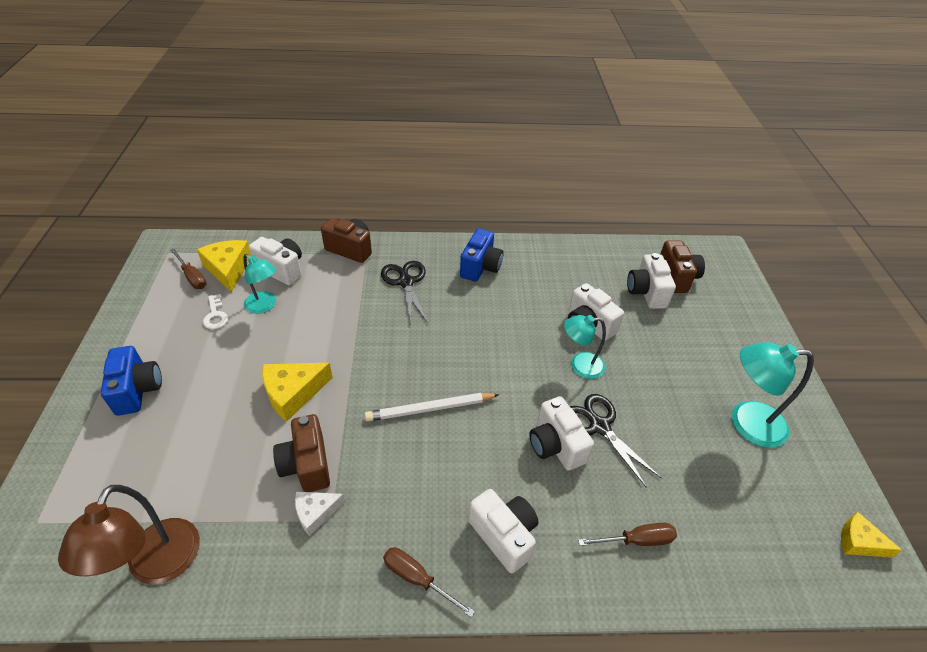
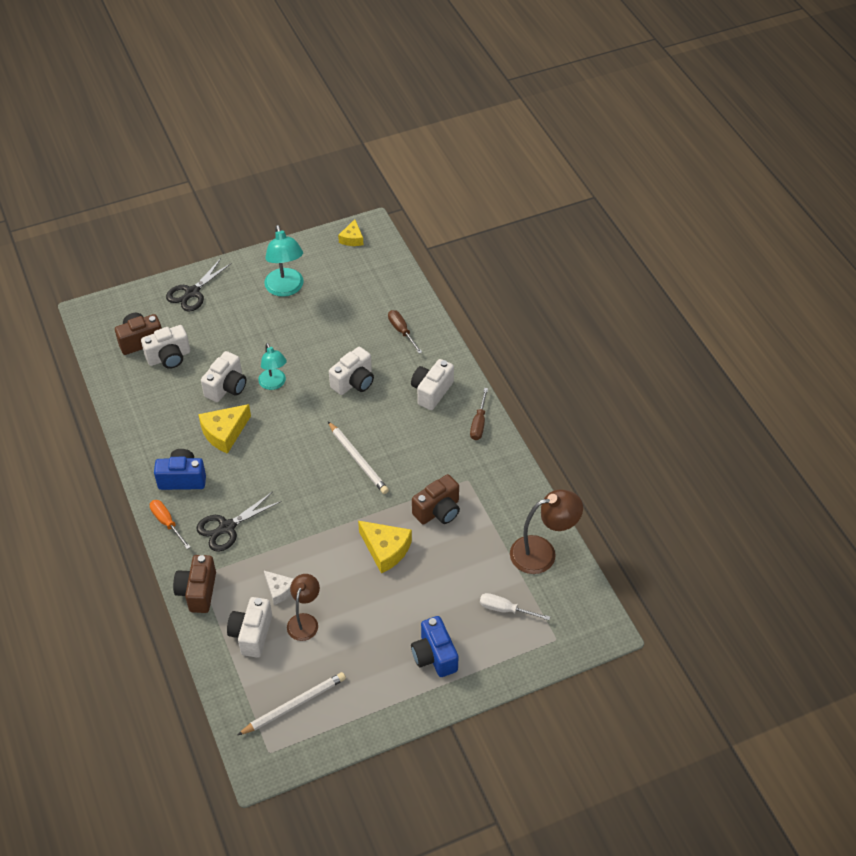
camera: 110 degrees left, 5 degrees up
blue camera [101,346,162,416] -> blue camera turned 75 degrees counterclockwise [411,616,459,677]
brown screwdriver [170,248,207,289] -> white pencil [238,672,346,735]
yellow cheese [197,240,251,292] -> yellow cheese moved to [198,404,251,454]
white key [203,294,228,329] -> none
turquoise lamp [243,254,276,314] -> brown lamp [287,574,320,641]
white cheese [295,491,345,536] -> white cheese moved to [264,571,294,605]
black scissors [570,394,661,488] -> black scissors moved to [166,259,231,312]
none -> orange screwdriver [150,500,190,549]
none -> white screwdriver [480,593,550,620]

